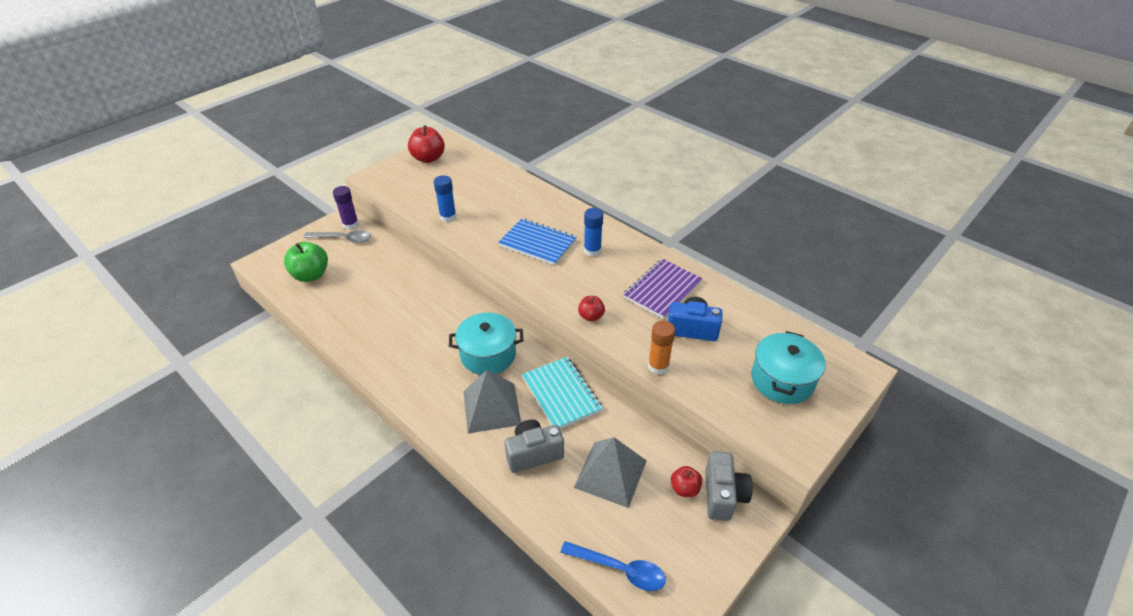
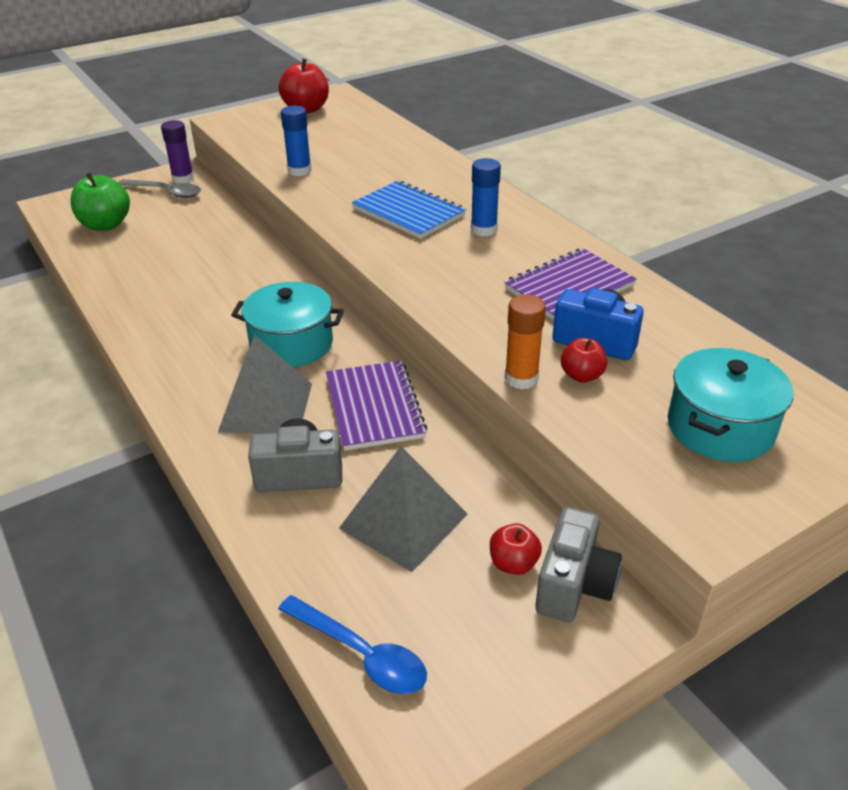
camera: 15 degrees right, 5 degrees down
turquoise notebook [522,357,603,429] -> purple notebook [326,361,427,451]
red apple [578,296,605,322] -> red apple moved to [561,338,607,383]

